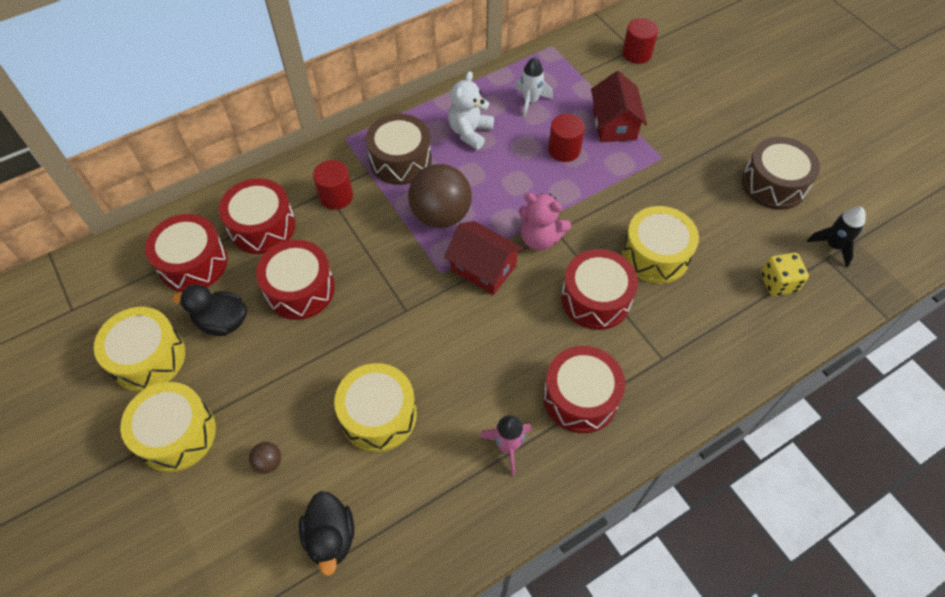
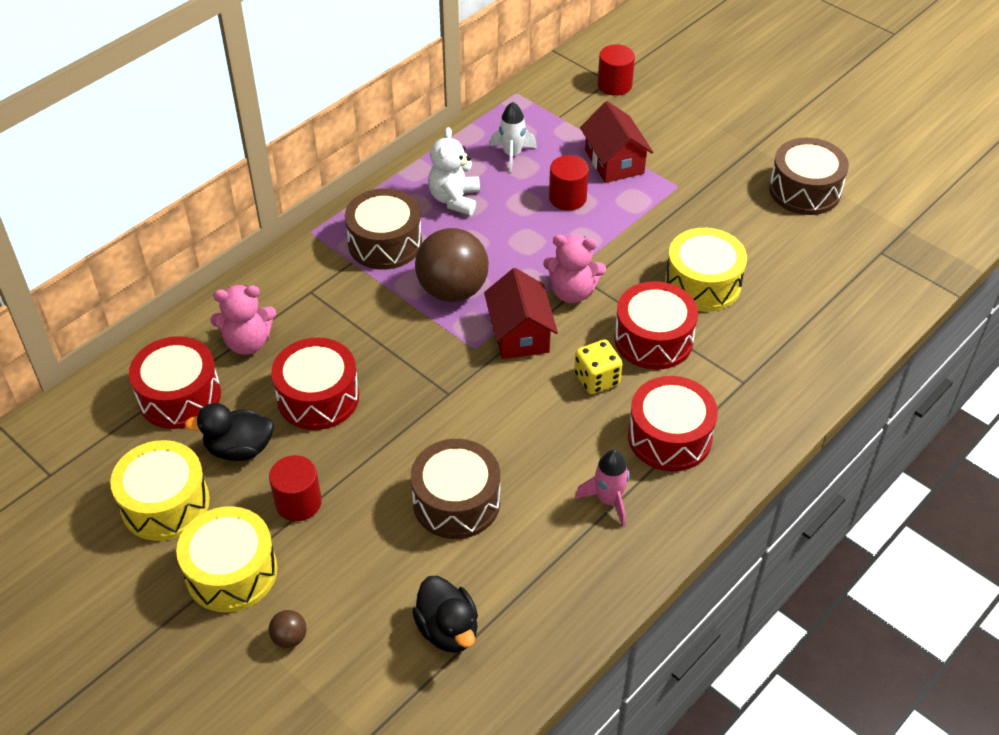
camera: 15 degrees left, 10 degrees down
red drum [219,178,296,254] -> pink teddy bear [210,285,276,355]
brown ball [249,442,281,474] -> brown ball moved to [269,610,307,648]
red cylinder [313,160,353,210] -> red cylinder moved to [269,455,322,521]
yellow drum [334,363,417,452] -> brown drum [411,439,500,539]
red house [444,221,523,295] -> red house turned 60 degrees clockwise [484,268,558,359]
yellow dice [761,253,809,296] -> yellow dice moved to [574,340,623,394]
black rocket [807,207,866,267] -> none

